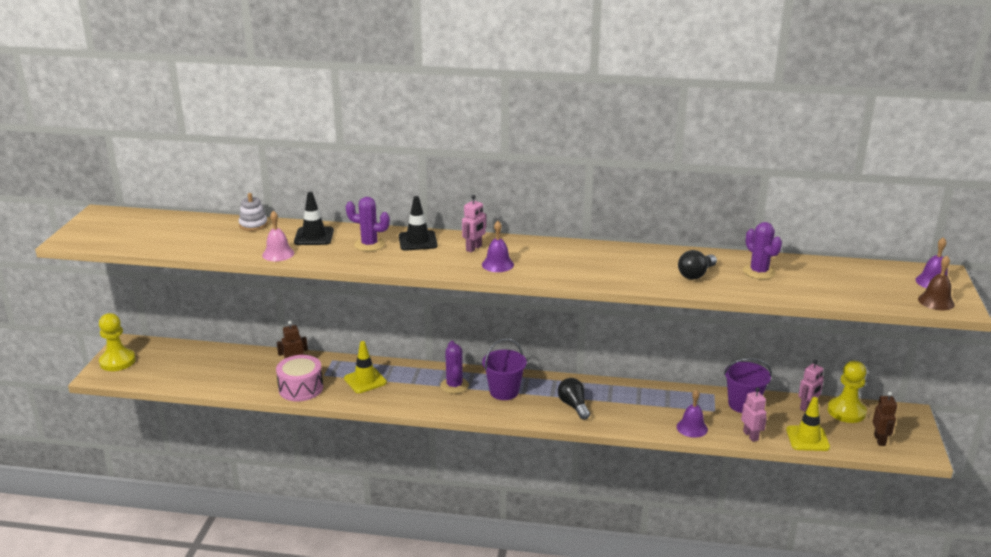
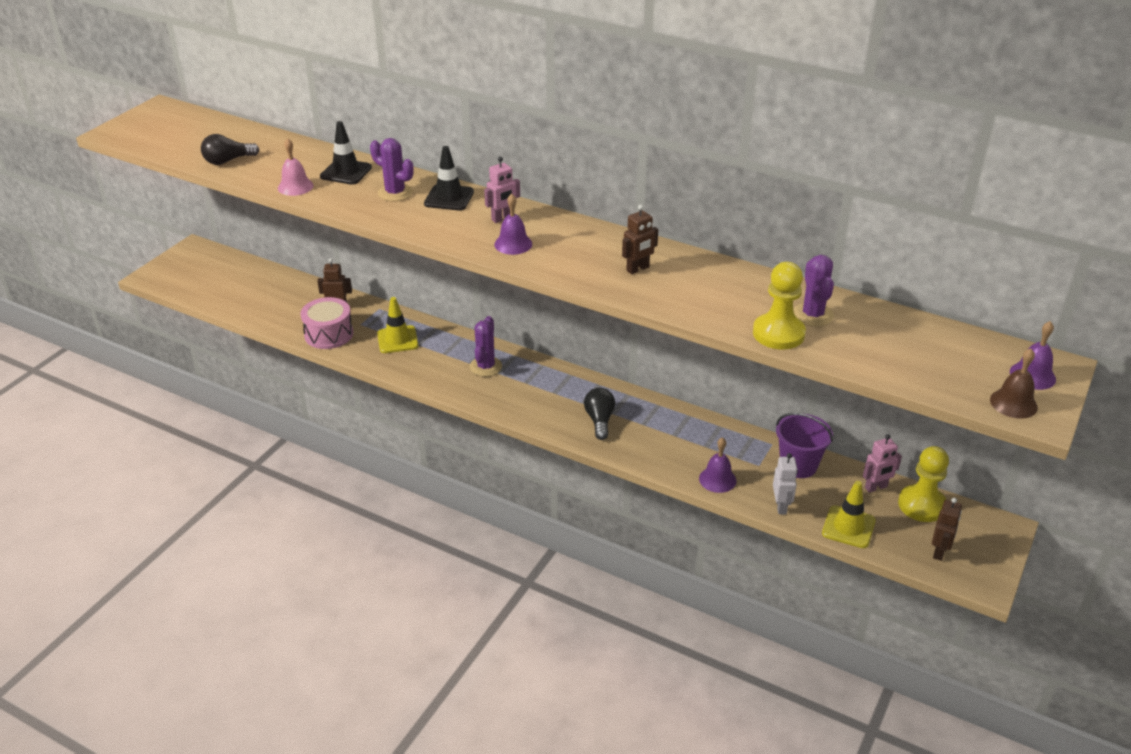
camera: 20 degrees right, 10 degrees up
yellow pawn [99,313,136,371] -> yellow pawn moved to [753,262,806,349]
white stacking toy [239,193,268,231] -> none
purple bucket [482,338,527,400] -> none
black light bulb [678,250,717,280] -> black light bulb moved to [201,134,259,165]
pink robot [741,387,767,442] -> white robot [773,453,798,514]
none -> brown robot [622,205,658,274]

